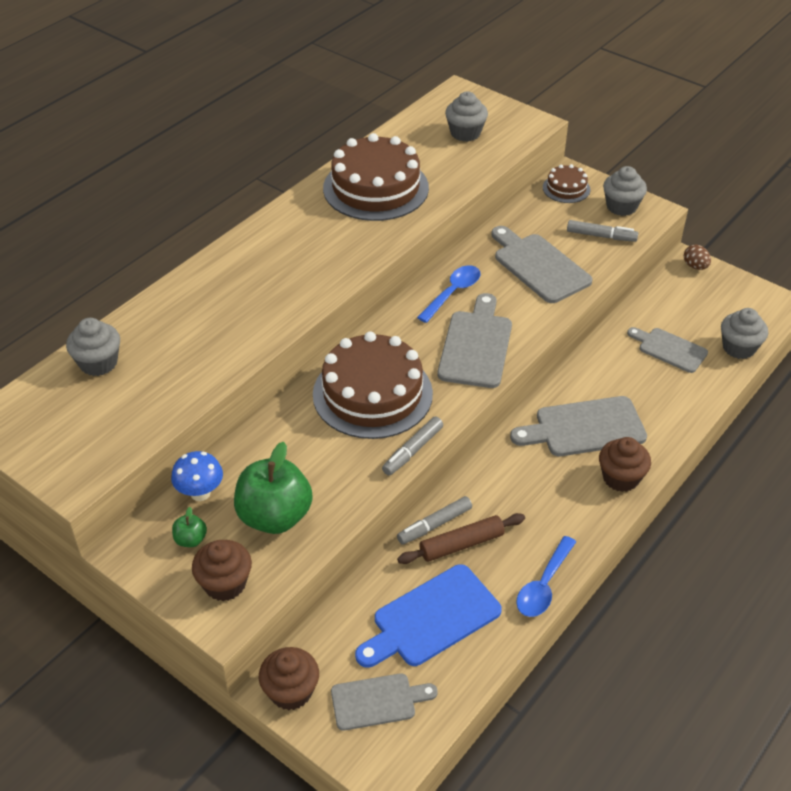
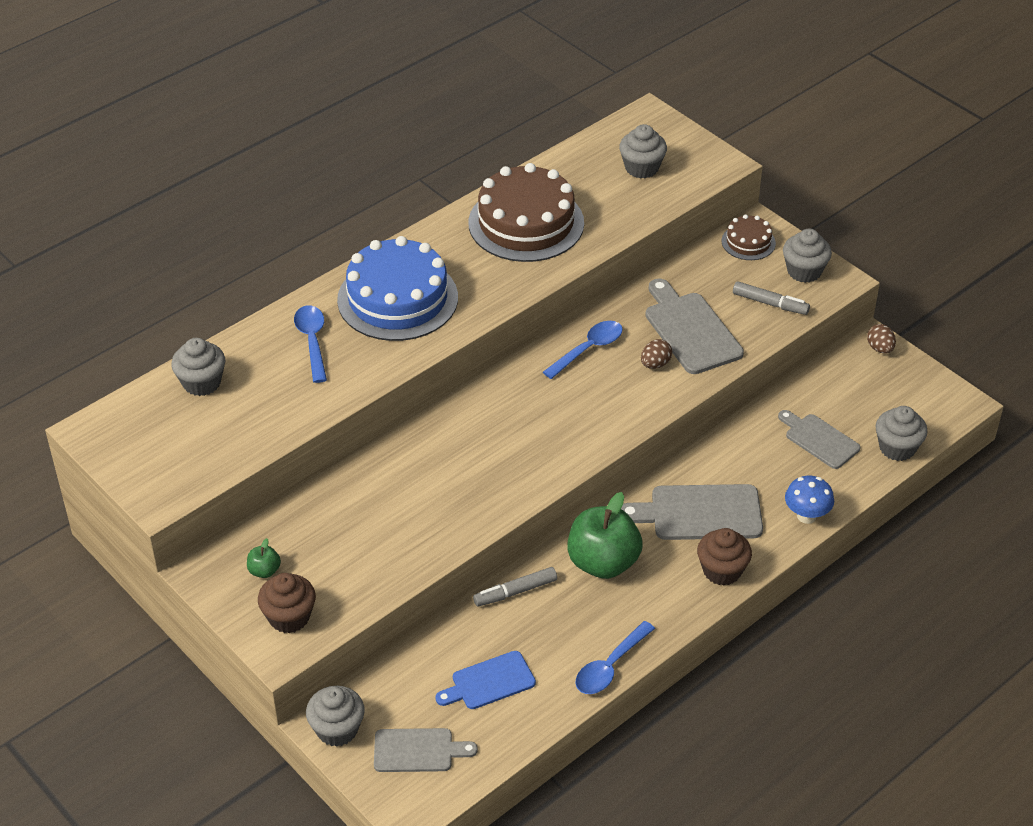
camera: 10 degrees right, 0 degrees up
blue mushroom [171,451,223,501] -> blue mushroom moved to [785,476,834,524]
green apple [234,442,313,534] -> green apple moved to [567,492,642,579]
brown cupcake [259,647,319,710] -> grey cupcake [306,686,365,747]
brown cake [313,332,433,439] -> none
blue cutting board [355,564,502,668] -> blue cutting board [435,651,536,709], size x0.65
grey marker [382,417,443,476] -> none
brown rolling pin [397,513,525,564] -> none
grey cutting board [437,293,512,388] -> none
none -> blue spoon [294,305,327,383]
none -> blue cake [337,236,458,341]
none -> brown egg [641,339,672,369]

